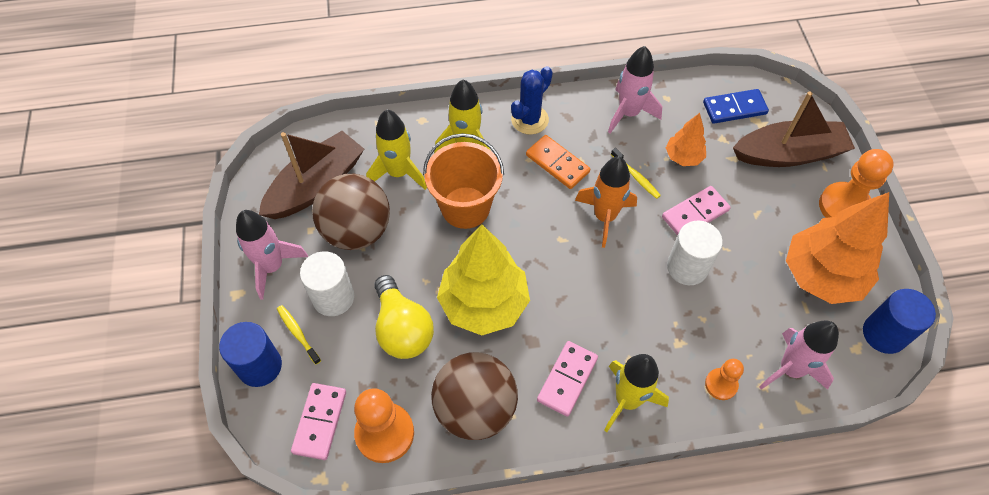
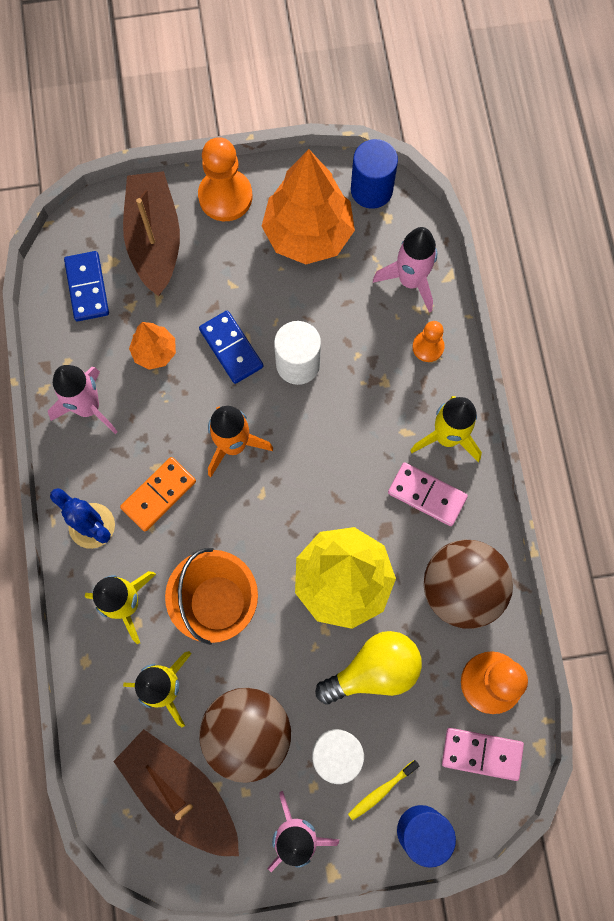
camera: 90 degrees left, 15 degrees up
yellow toothbrush [611,148,661,199] -> none
pink domino [662,186,731,236] -> blue domino [199,310,263,384]

